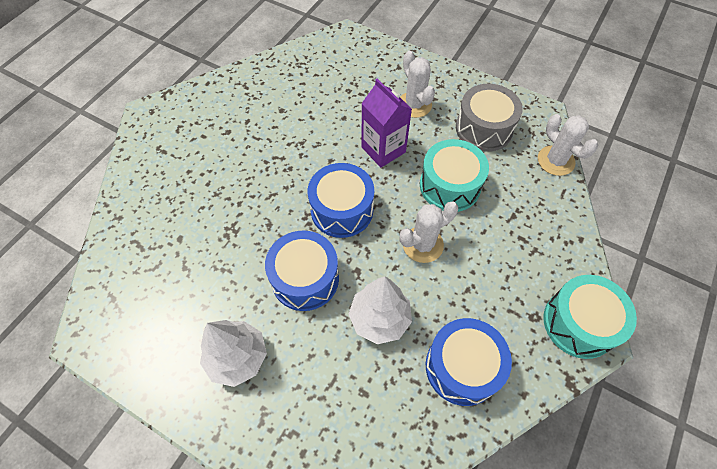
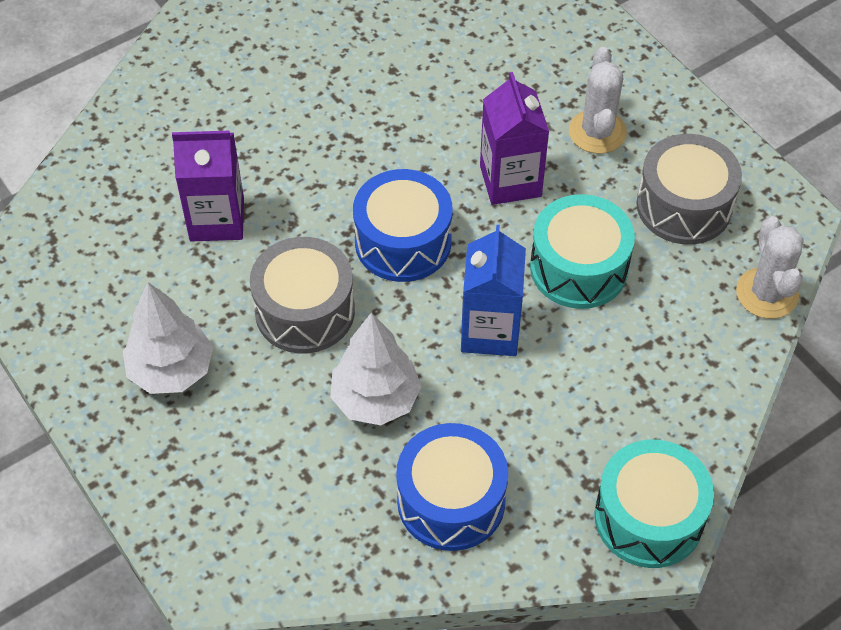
camera: 25 degrees right, 5 degrees down
blue drum [265,231,339,311] -> grey drum [250,237,355,353]
white cactus [400,201,458,263] -> blue carton [461,225,526,356]
none -> purple carton [172,131,244,241]

